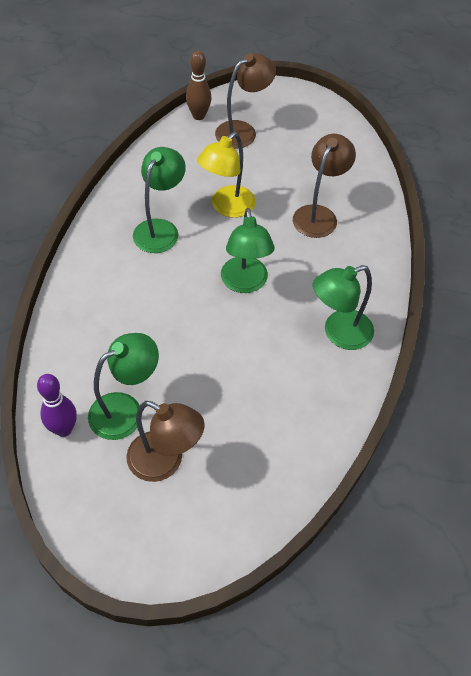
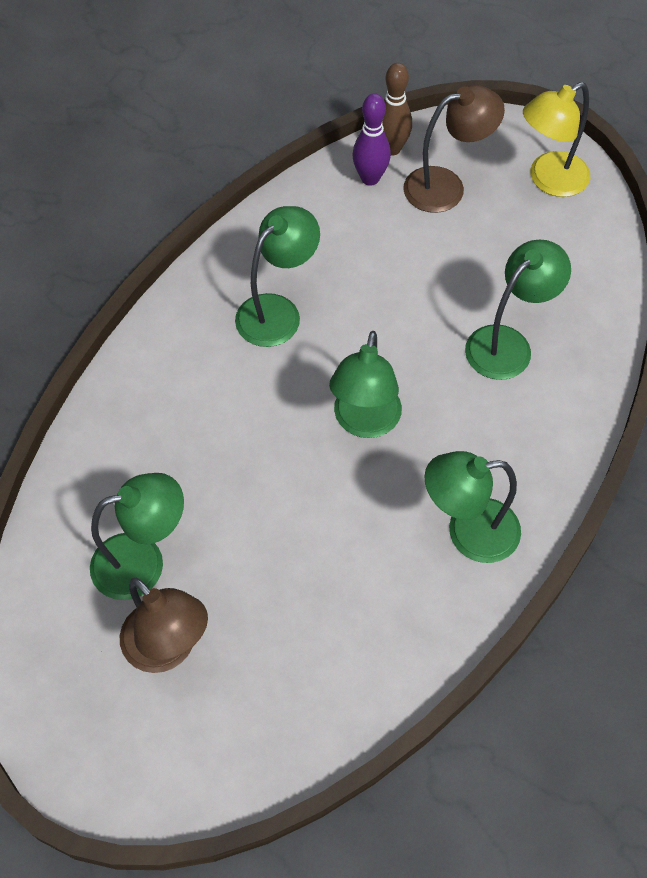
camera: 20 degrees right, 5 degrees up
purple bowling pin [37,374,77,437] -> purple bowling pin moved to [352,93,391,186]
yellow lamp [197,132,256,218] -> yellow lamp moved to [523,82,590,197]
brown lamp [293,134,356,238] -> green lamp [465,240,571,380]

